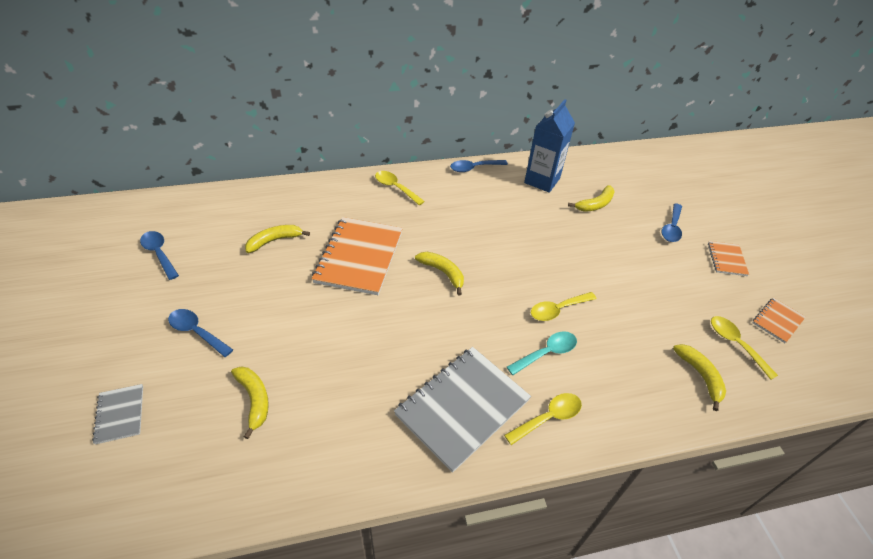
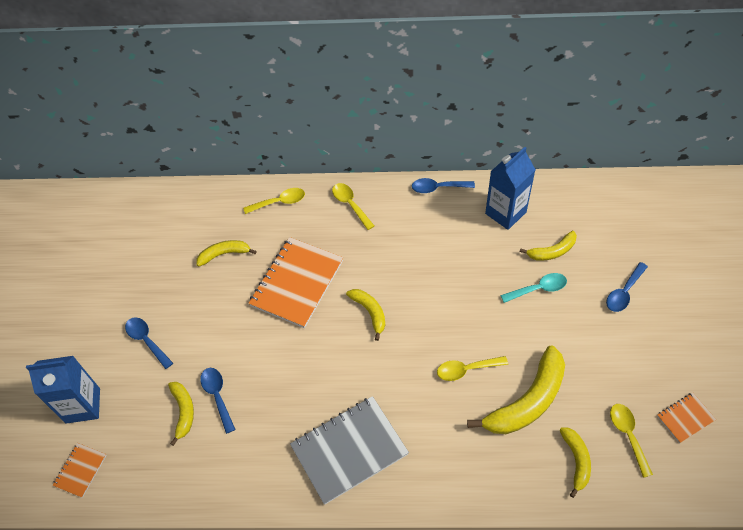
camera: 20 degrees right, 10 degrees up
grey notebook [92,384,143,445] -> blue carton [26,356,100,424]
blue spoon [140,231,179,280] -> blue spoon moved to [200,368,236,434]
yellow spoon [504,393,582,445] -> yellow spoon moved to [243,188,305,214]
turquoise spoon [507,331,577,375] -> turquoise spoon moved to [500,273,567,303]
orange notebook [708,241,749,276] -> orange notebook moved to [52,443,107,498]
none -> yellow banana [467,345,565,434]

